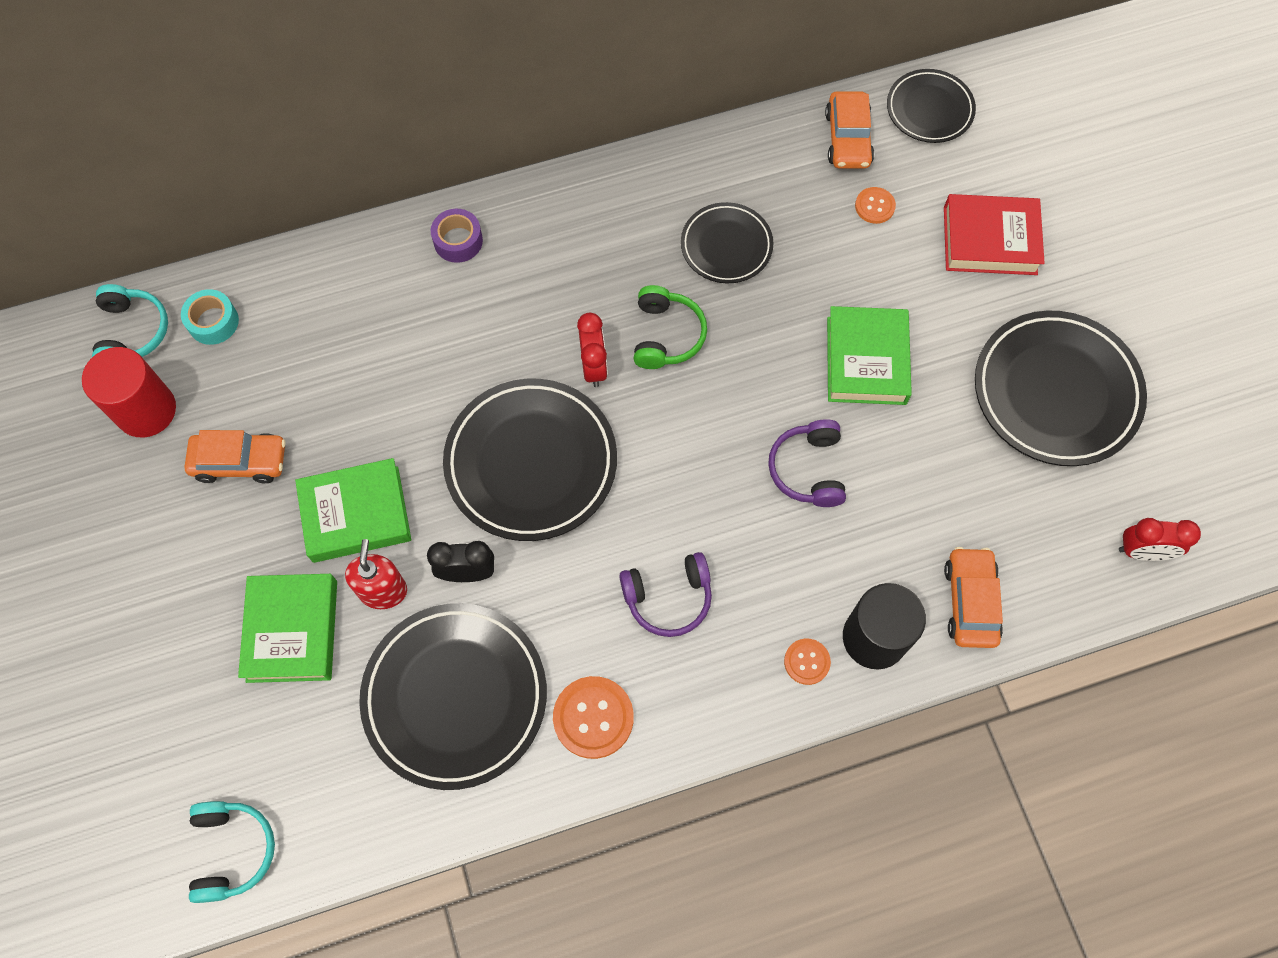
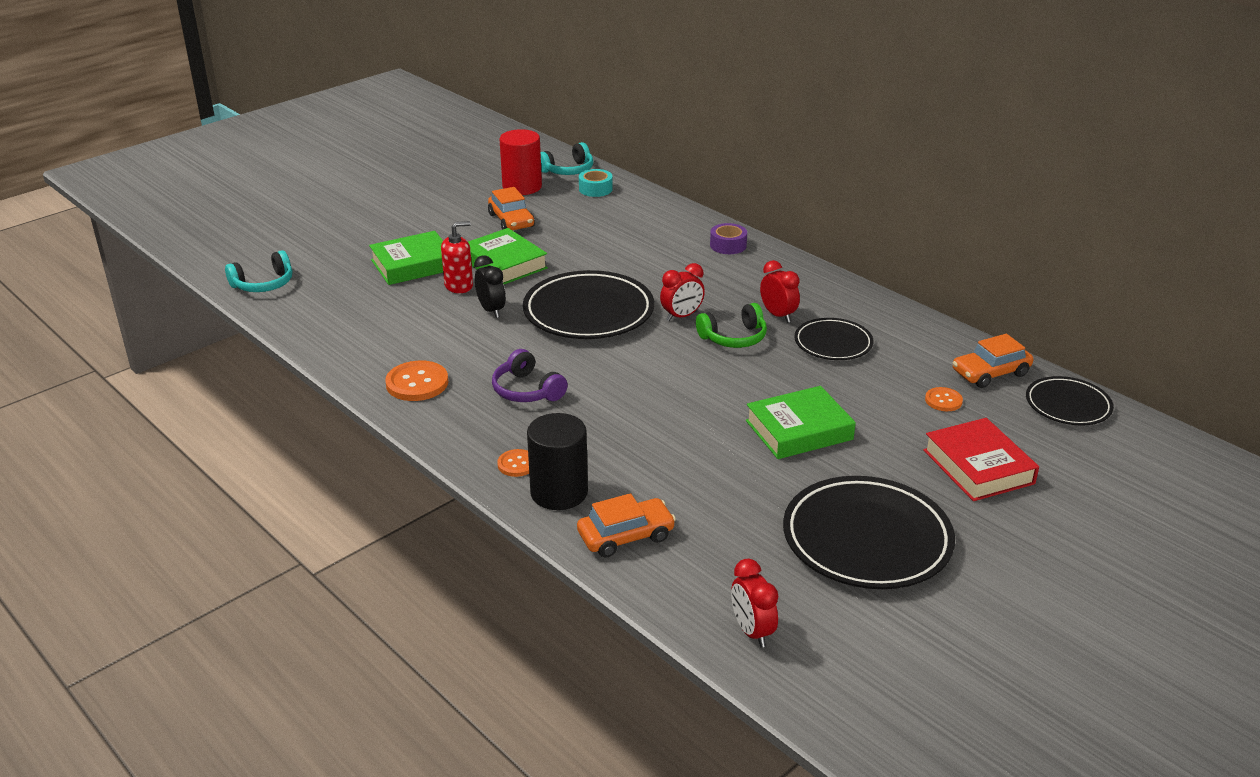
camera: 65 degrees right, 35 degrees down
black plate [359,603,547,790] -> none
purple headphones [768,419,846,507] -> none
none -> red clock [760,260,800,323]

